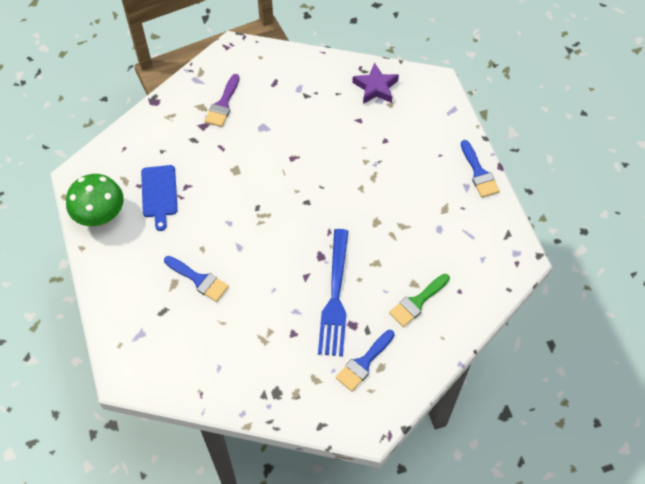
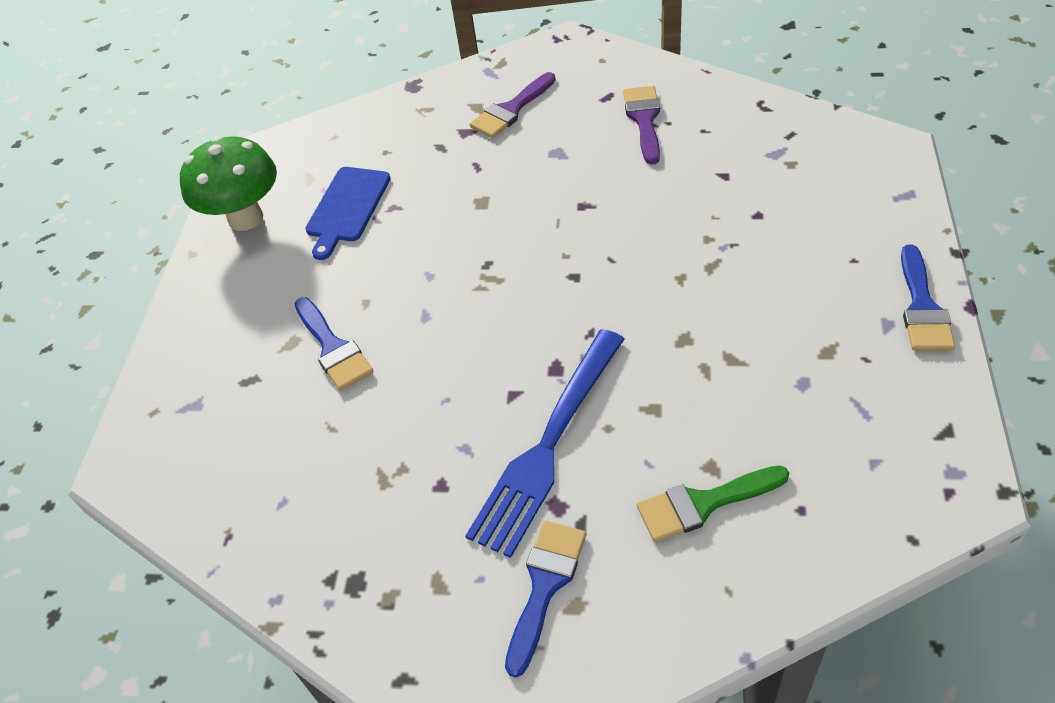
camera: 30 degrees right, 10 degrees down
blue brush [336,330,395,391] -> blue brush turned 135 degrees clockwise [505,521,586,678]
purple star [352,63,399,104] -> none
none -> purple brush [623,86,660,165]

